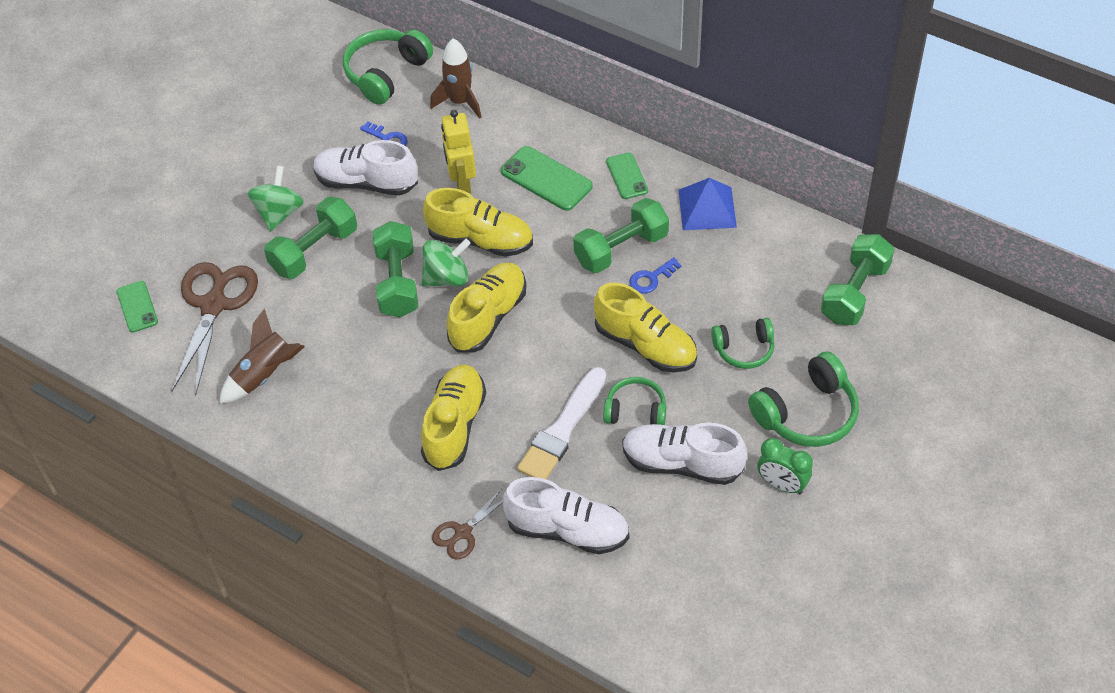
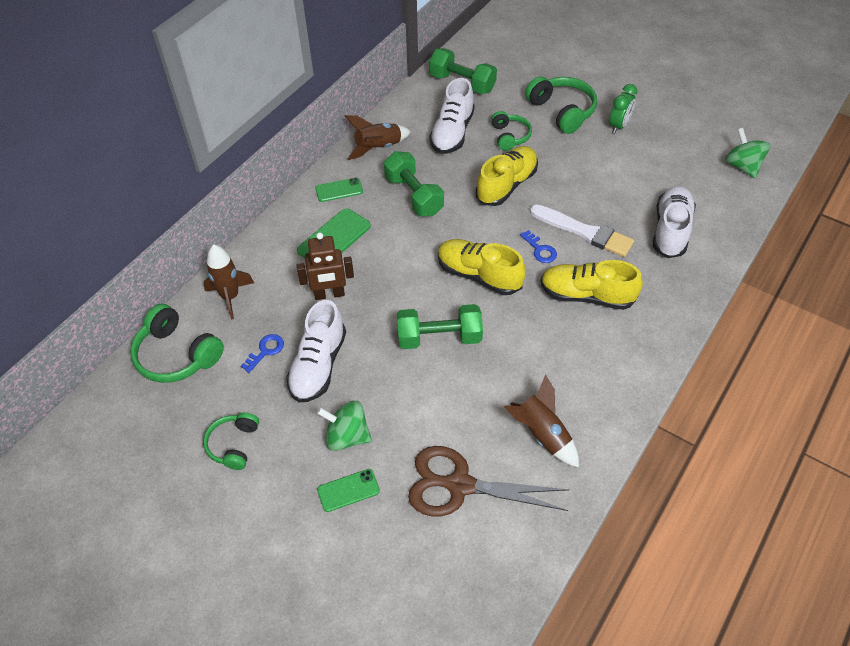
camera: 90 degrees left, 0 degrees up
green phone [117,281,158,333] -> green phone moved to [317,469,380,512]
green dumbbell [264,197,357,279] -> none
green spinning top [421,239,471,287] -> green spinning top moved to [725,128,770,178]
yellow shoe [423,188,533,257] -> none
brown scissors [432,487,503,560] -> none
yellow robot [441,110,476,194] -> brown robot [296,232,354,300]
green headphones [603,377,666,425] -> green headphones moved to [203,412,259,470]
white shoe [622,423,747,485] -> white shoe moved to [429,78,475,154]
blue key [630,257,681,293] -> blue key moved to [520,230,557,263]
blue pyramid [679,178,737,230] -> brown rocket [345,115,411,160]

